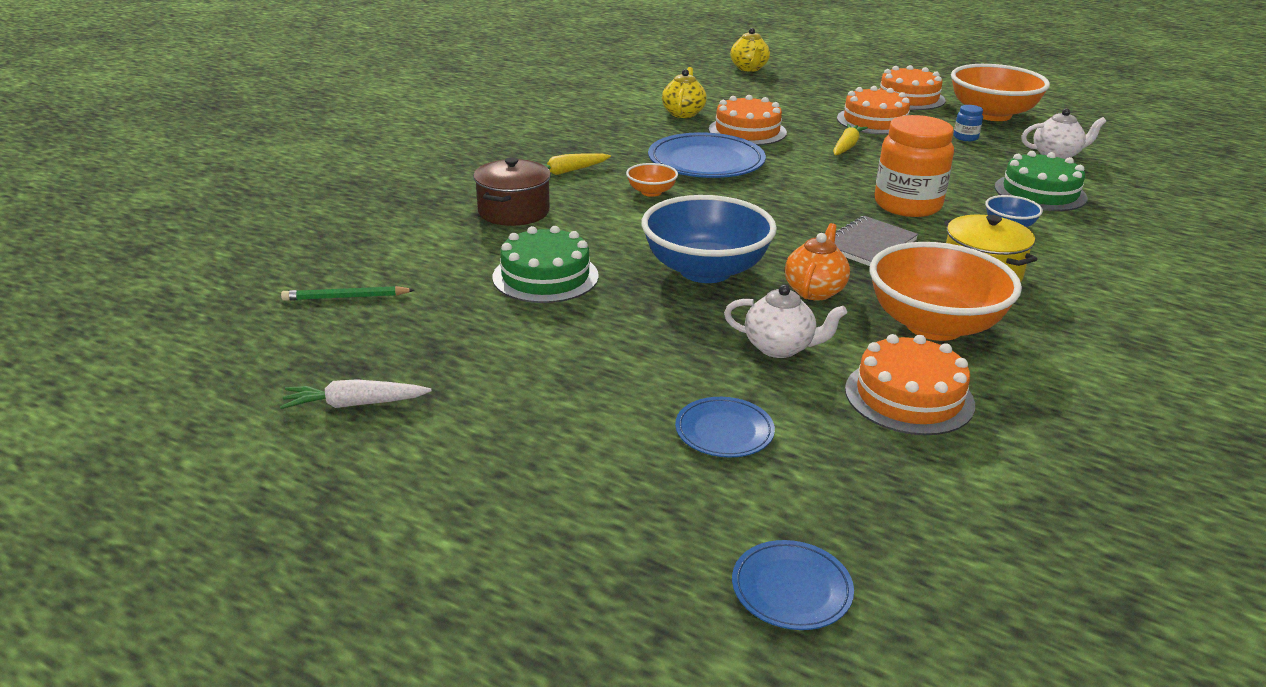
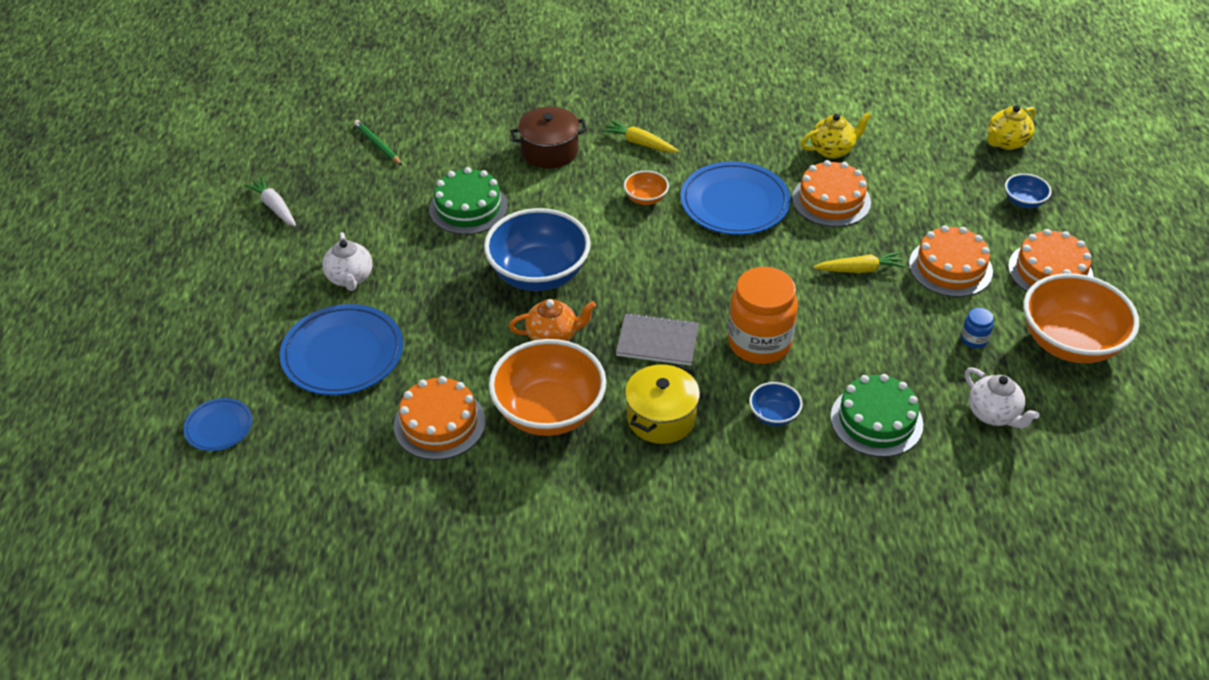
camera: 60 degrees right, 15 degrees up
blue plate [675,397,775,457] -> blue plate [280,304,403,395], size x1.89
white teapot [724,285,847,358] -> white teapot moved to [322,232,372,291]
none -> blue bowl [1005,173,1052,208]

